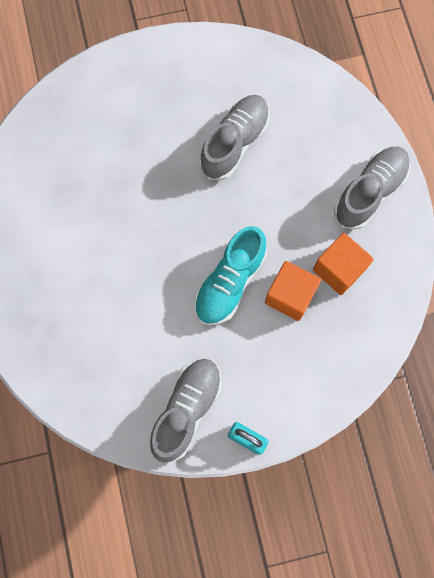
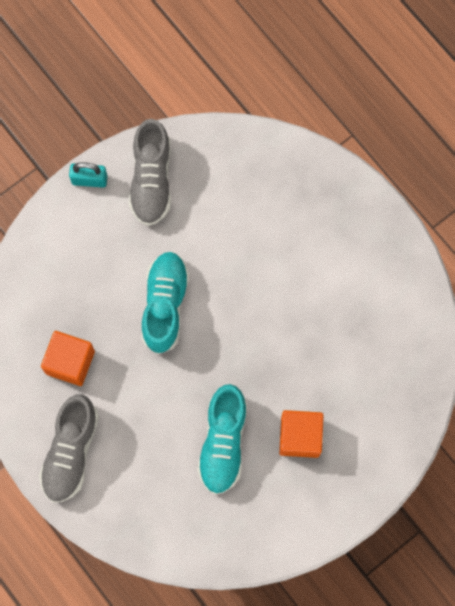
camera: 155 degrees right, 0 degrees up
grey shoe [200,95,270,180] -> turquoise shoe [197,384,247,495]
orange cube [265,261,321,321] -> orange cube moved to [279,410,324,458]

